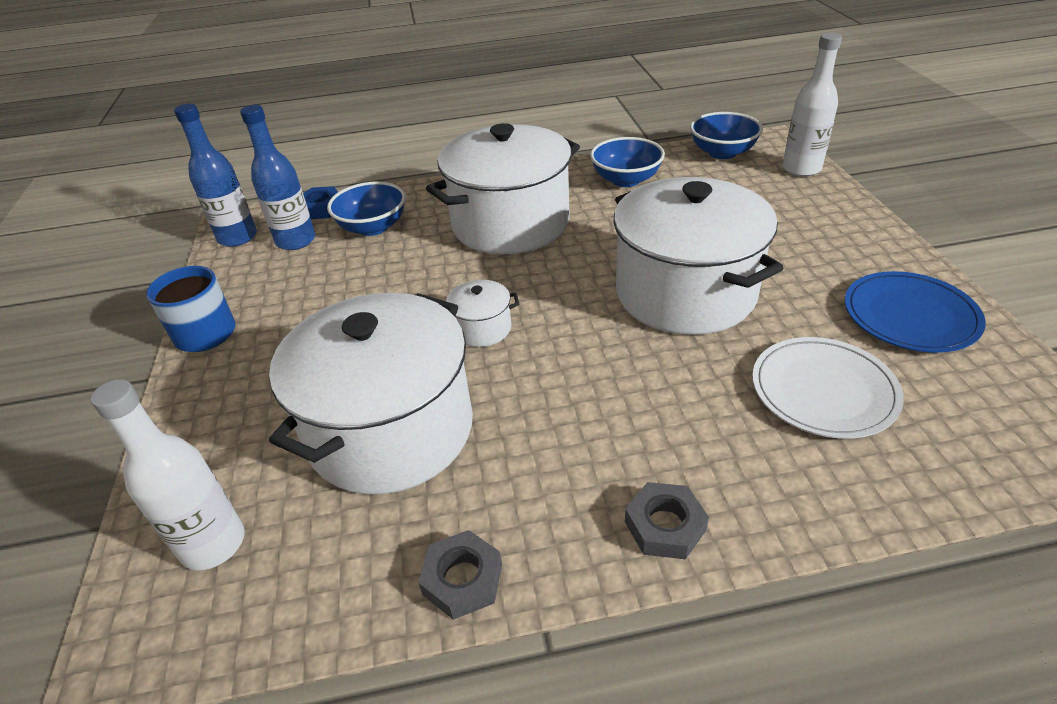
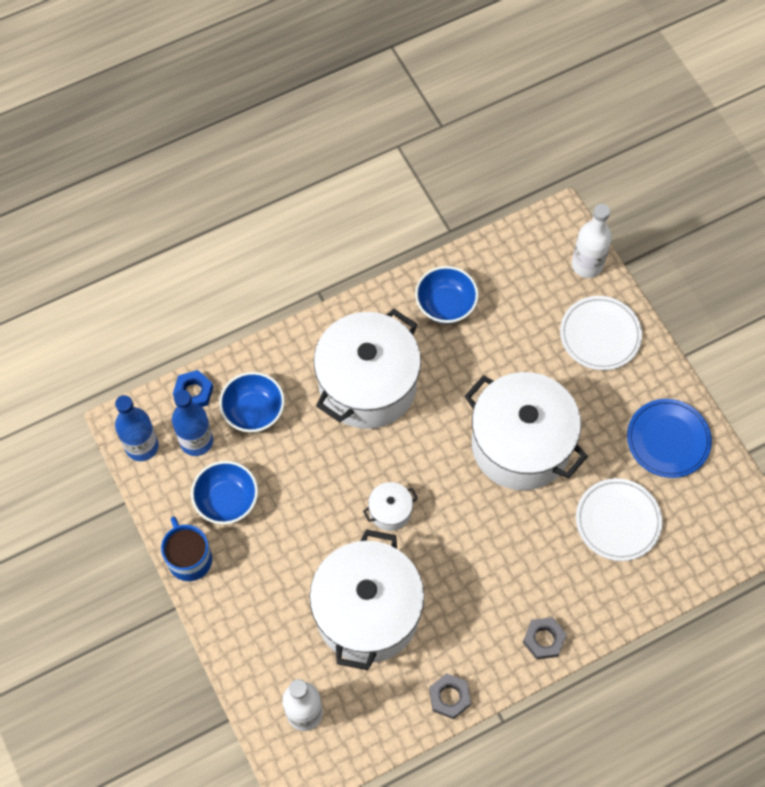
camera: 20 degrees left, 25 degrees up
blue bowl [690,112,763,159] -> blue bowl moved to [191,461,258,524]
none -> white plate [560,296,642,370]

